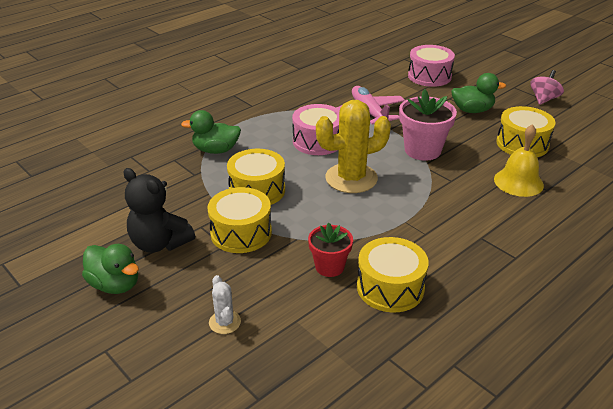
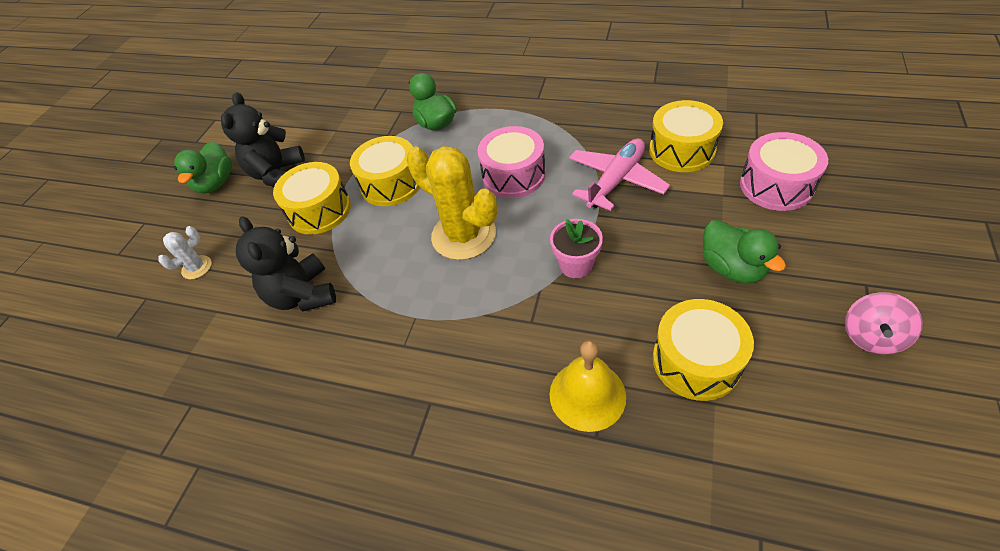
camera: 65 degrees right, 15 degrees up
red flower pot [308,223,353,277] -> black teddy bear [236,216,336,311]
yellow drum [357,237,429,312] -> yellow drum moved to [649,100,723,172]
pink flower pot [399,89,457,161] -> pink flower pot [550,219,603,278], size x0.64
pink spinning top [530,70,564,105] -> pink spinning top turned 120 degrees clockwise [845,292,923,355]

